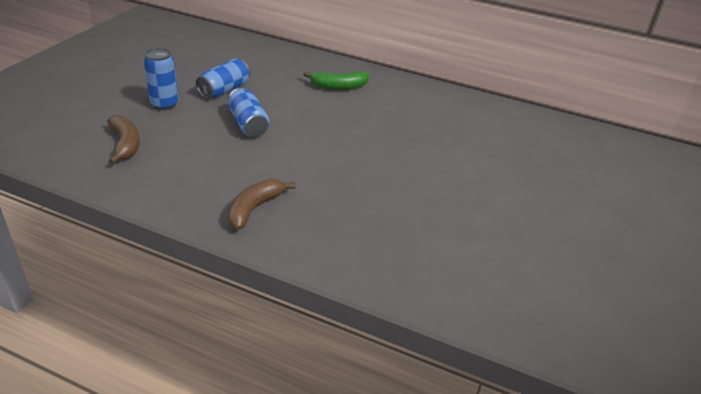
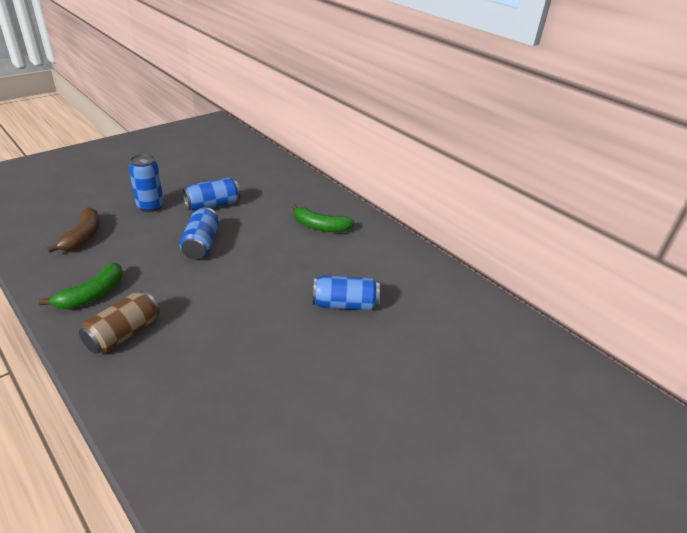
camera: 25 degrees right, 0 degrees up
brown banana [228,179,296,230] -> brown can [79,291,160,354]
none -> green banana [39,263,123,309]
none -> blue can [313,275,380,310]

